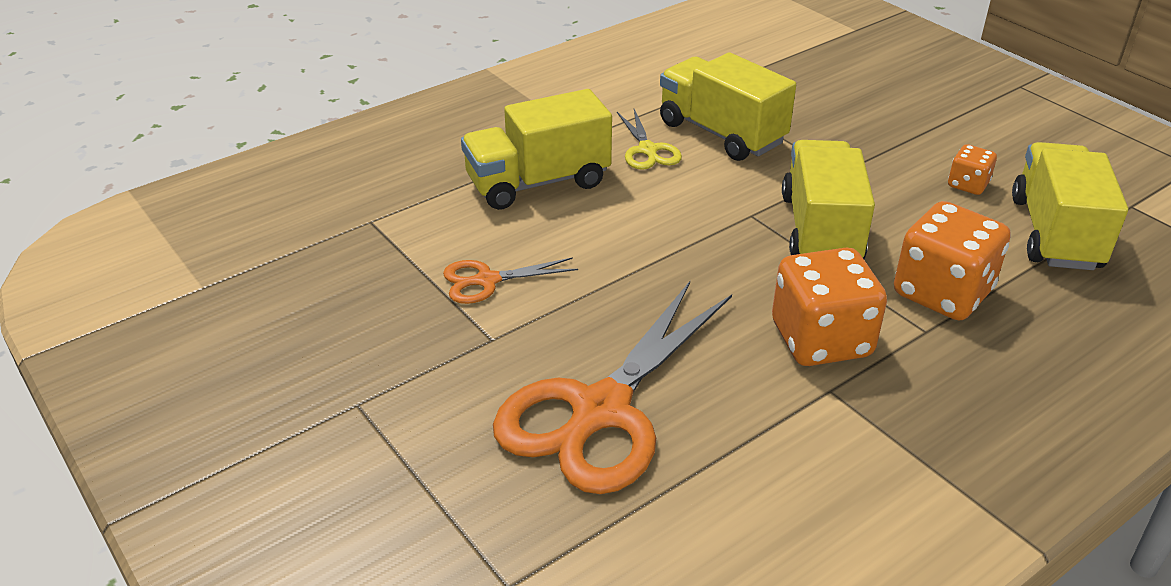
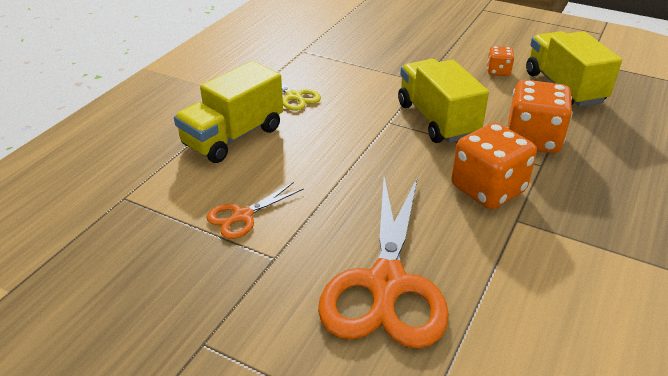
camera: 25 degrees left, 0 degrees up
yellow truck [660,52,796,161] -> none

